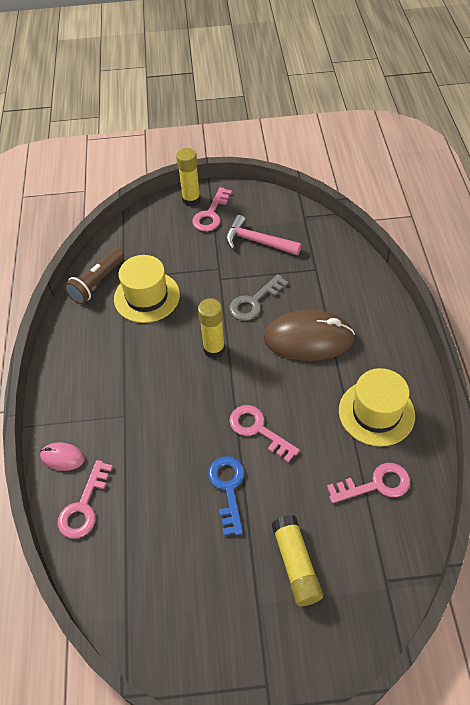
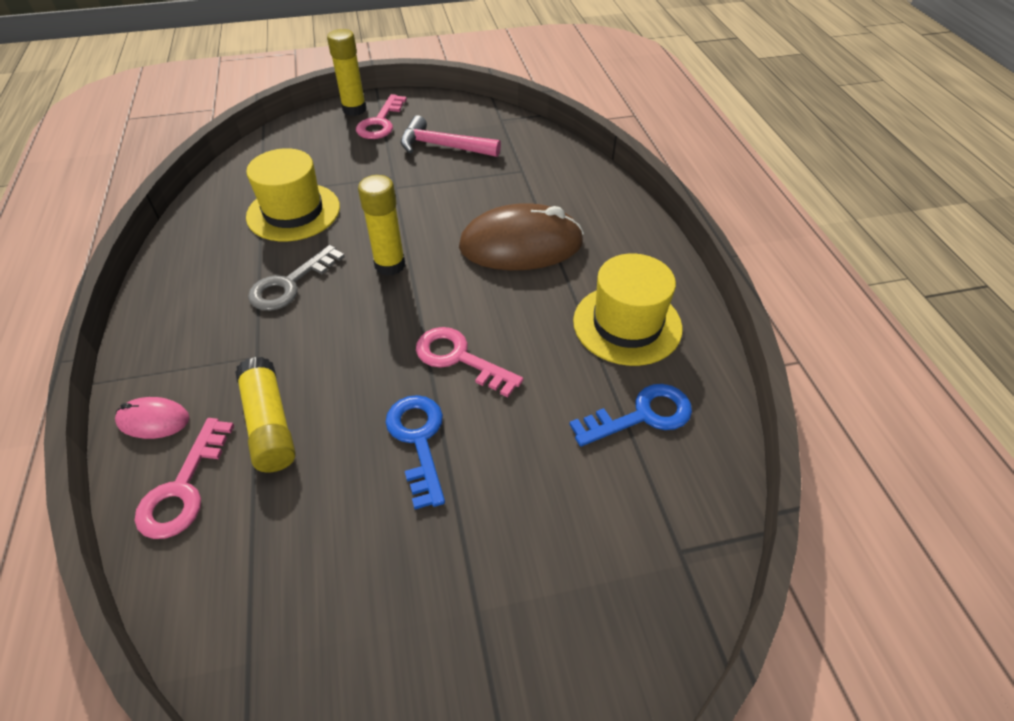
camera: 10 degrees left, 5 degrees down
brown flashlight [64,248,124,304] -> none
grey key [229,274,288,321] -> grey key moved to [248,245,345,311]
yellow glue stick [271,515,323,606] -> yellow glue stick moved to [235,357,296,473]
pink key [327,463,410,503] -> blue key [569,384,692,447]

